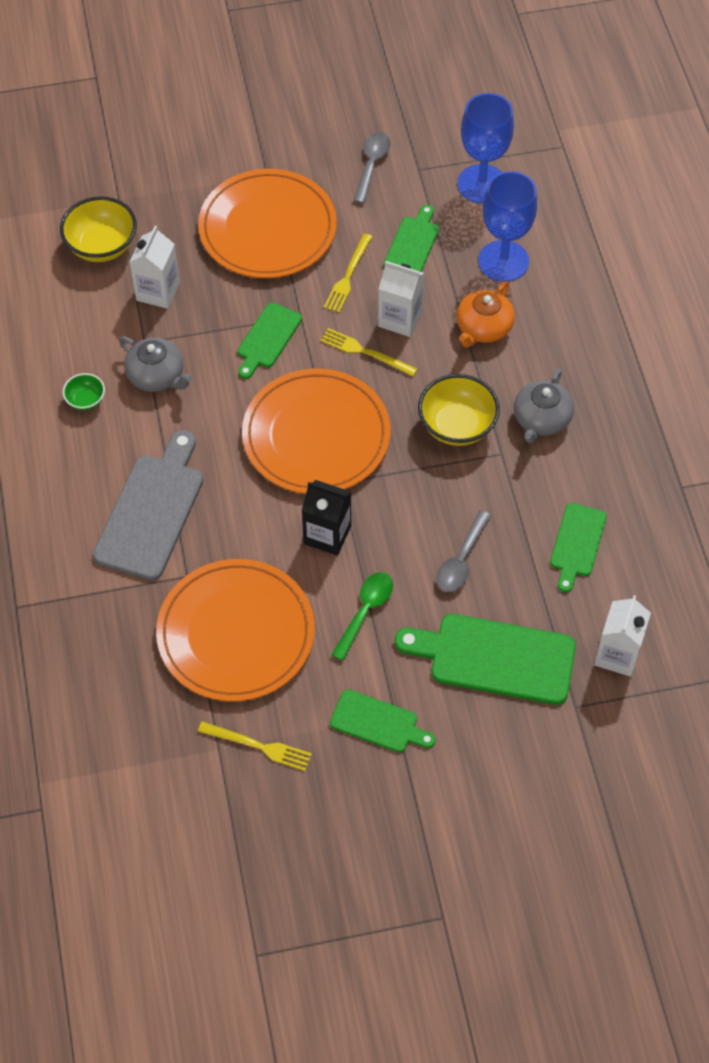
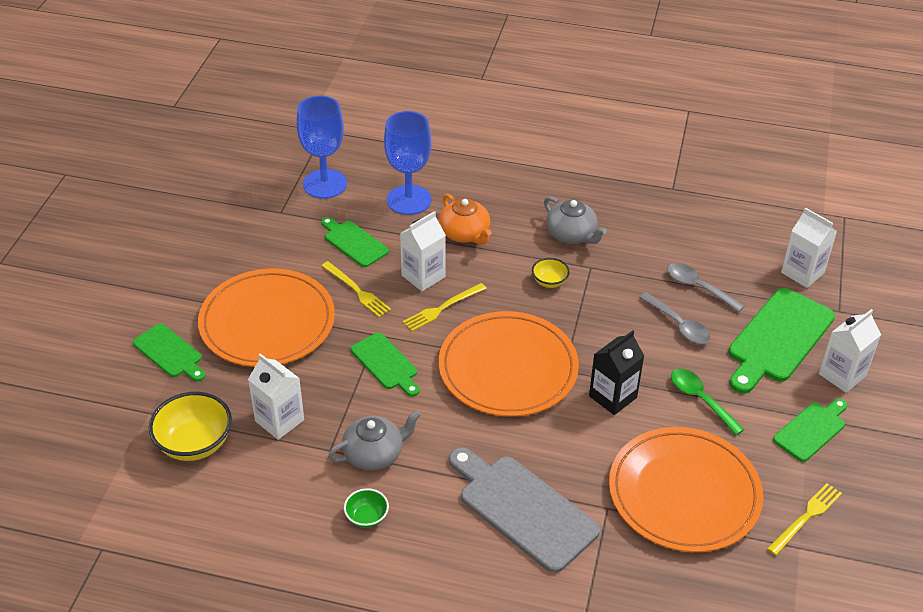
camera: 65 degrees left, 15 degrees down
grey spoon [353,132,391,204] -> grey spoon moved to [667,263,744,312]
yellow bowl [418,374,500,446] -> yellow bowl [532,258,570,288], size x0.53
green cutting board [550,503,607,592] -> green cutting board moved to [133,323,205,381]
none -> white carton [819,309,881,393]

